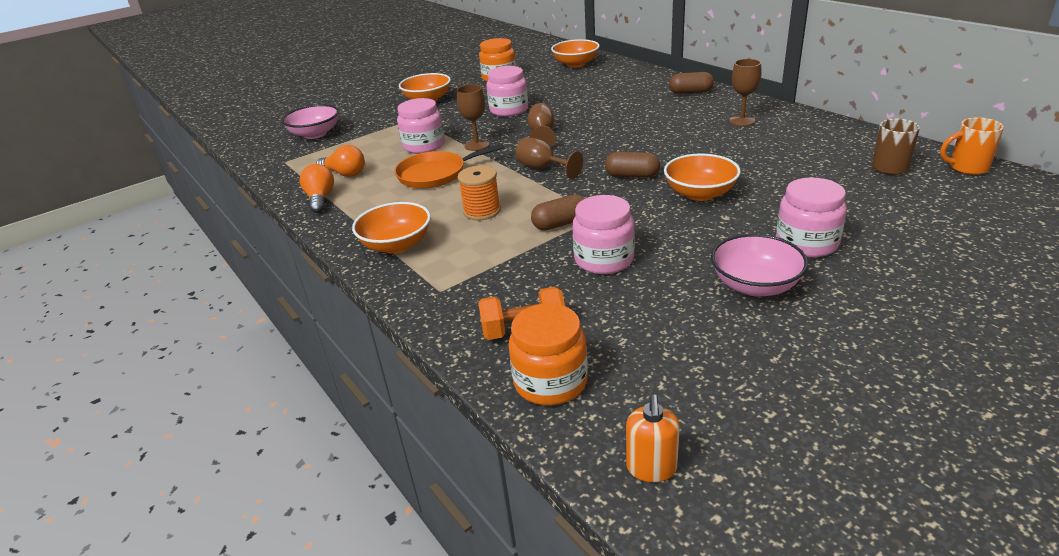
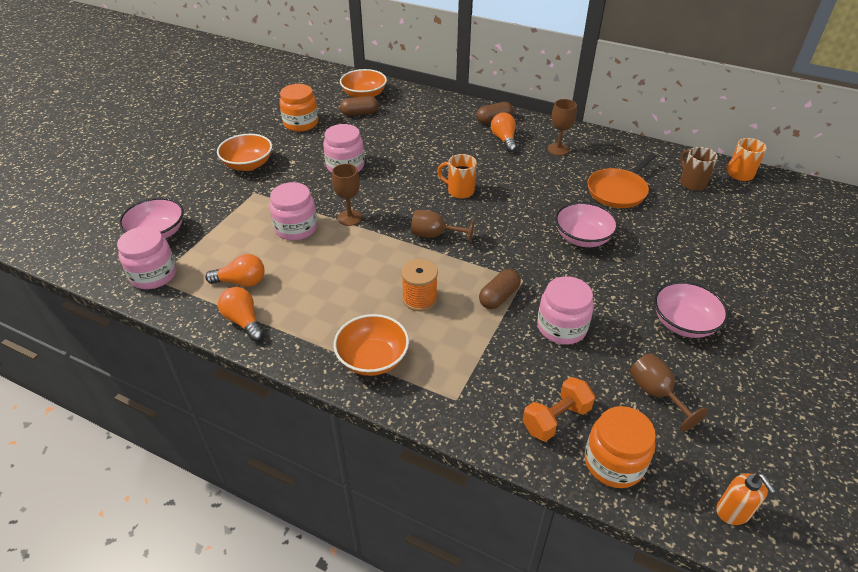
camera: 30 degrees left, 10 degrees up
orange pan [394,144,504,189] -> orange pan moved to [588,153,657,208]
brown goblet [528,103,556,147] -> brown goblet moved to [630,353,708,432]
brown capsule [605,152,660,178] -> brown capsule moved to [340,96,378,116]
orange bowl [664,154,741,201] -> pink bowl [555,202,618,247]
pink jar [776,178,847,257] -> pink jar moved to [117,226,177,289]
none -> orange mug [437,154,477,199]
none -> orange light bulb [491,112,517,152]

